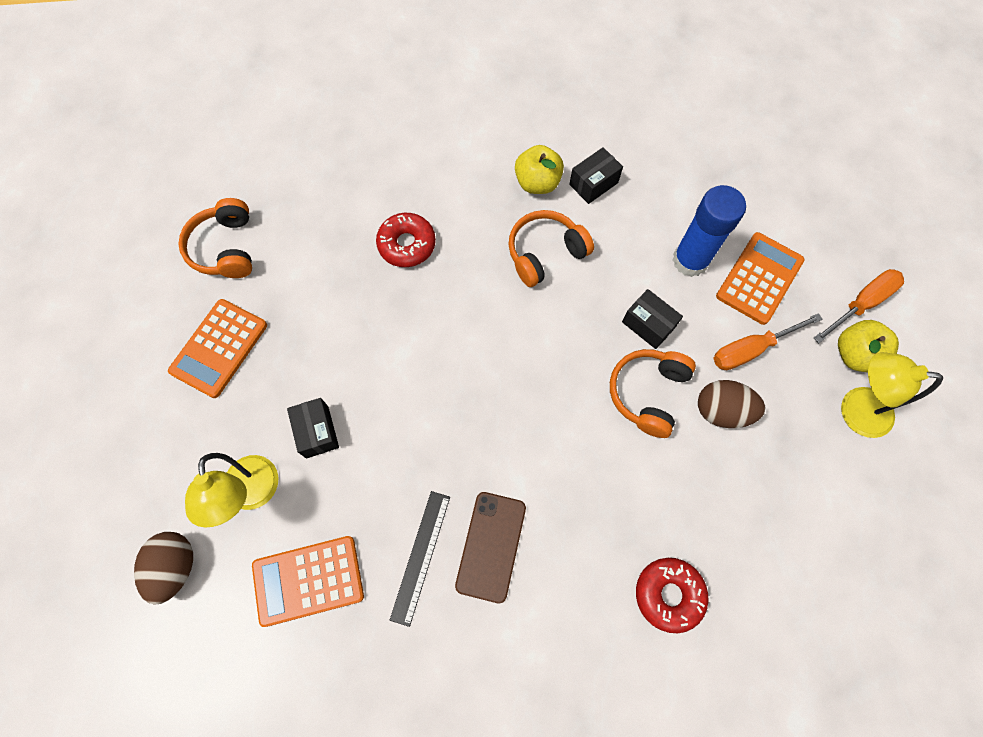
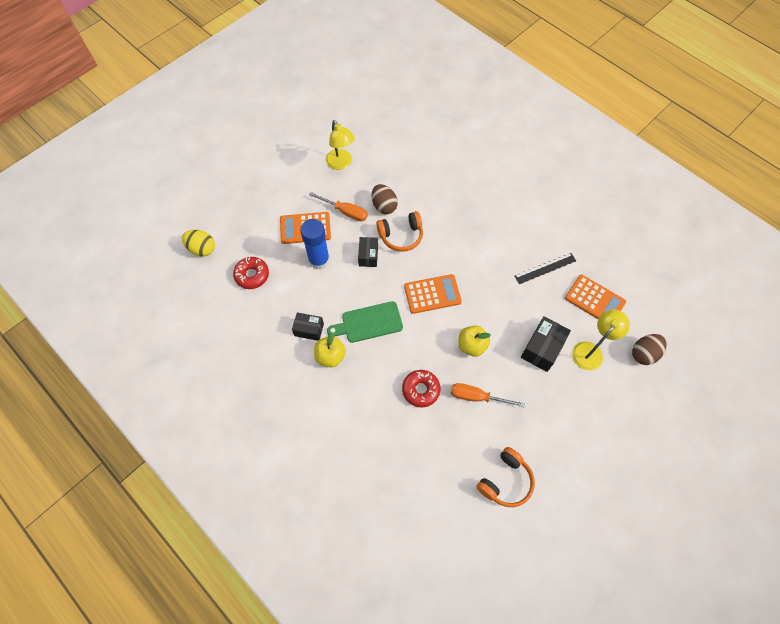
camera: 130 degrees left, 5 degrees down
orange calculator [168,299,267,398] -> orange calculator moved to [404,274,462,314]
black box [287,398,339,459] -> black box [521,316,571,372], size x1.52
brown phone [455,492,526,603] -> none
orange headphones [508,210,594,287] -> green cutting board [327,301,403,343]
red donut [636,558,709,633] -> red donut moved to [233,257,269,289]
orange screwdriver [814,269,904,343] -> orange screwdriver moved to [451,383,525,407]
yellow apple [838,320,899,372] -> yellow apple moved to [459,325,491,357]
none -> yellow egg [182,230,215,257]

